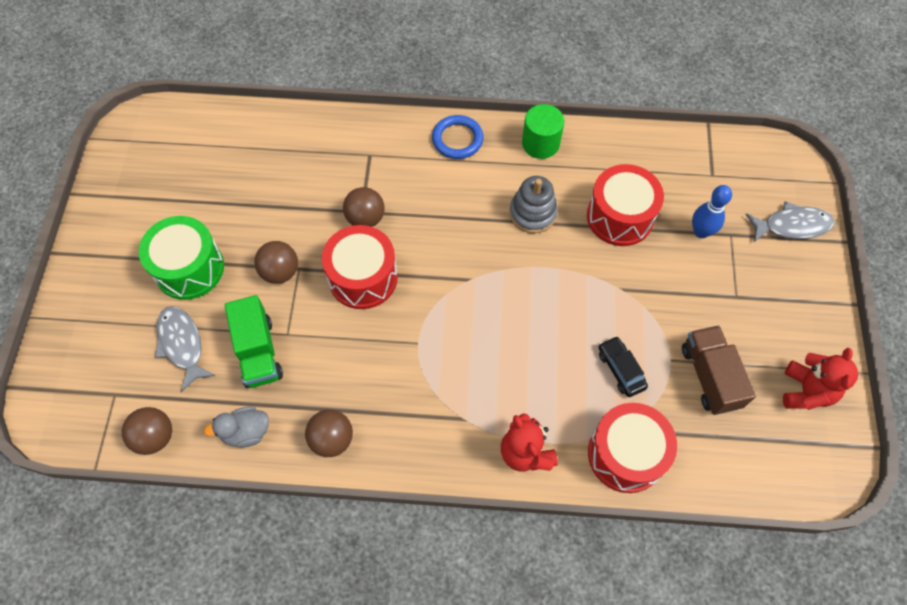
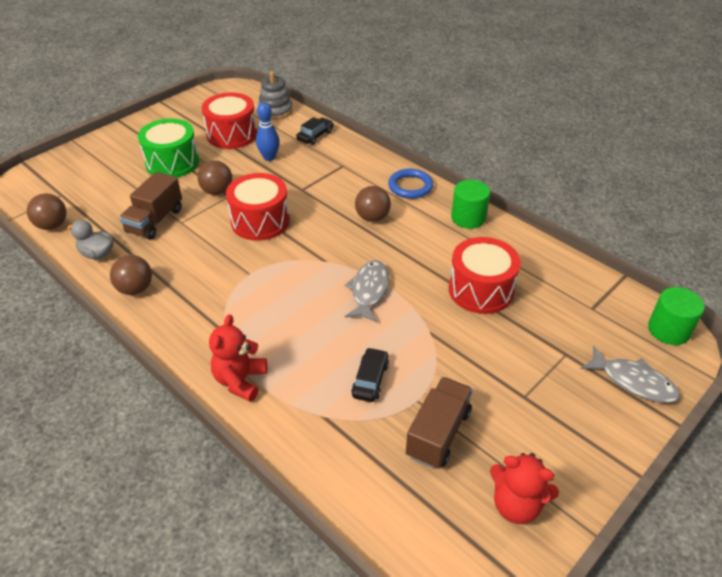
camera: 40 degrees right, 20 degrees down
grey fish [155,306,215,391] -> grey fish moved to [344,260,389,322]
green truck [225,295,283,388] -> brown truck [119,172,182,240]
brown ball [343,187,385,227] -> brown ball moved to [355,186,391,222]
grey stacking toy [510,176,558,234] -> grey stacking toy moved to [258,71,293,120]
red drum [588,403,677,493] -> red drum moved to [202,92,257,149]
blue bowling pin [692,185,732,238] -> blue bowling pin moved to [256,102,280,161]
red teddy bear [783,348,858,410] -> red teddy bear turned 60 degrees clockwise [490,453,559,524]
none -> black car [296,117,334,145]
none -> green cylinder [648,287,705,345]

